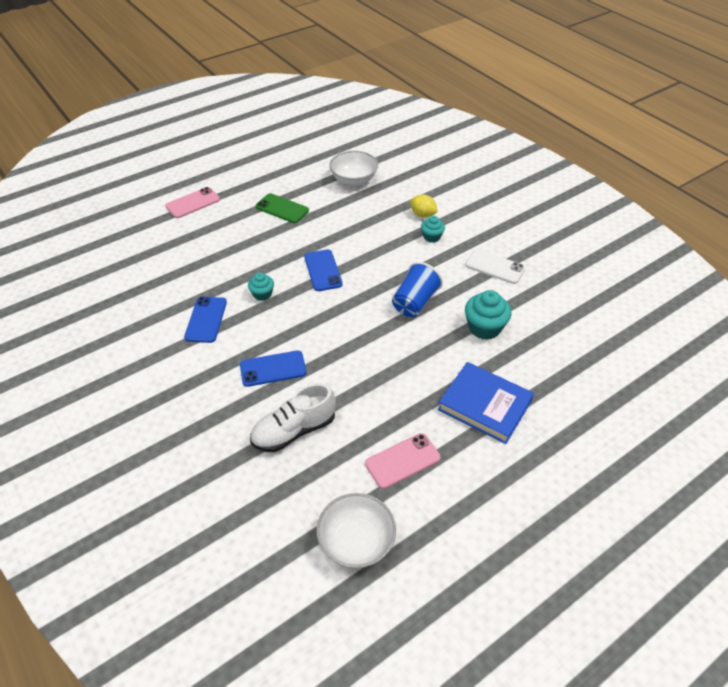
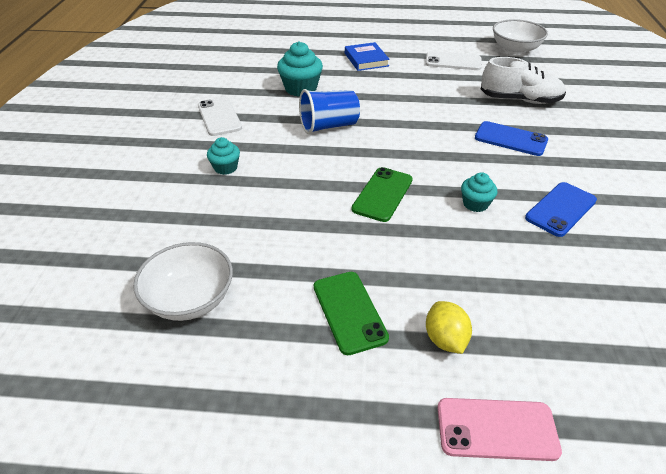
camera: 140 degrees left, 5 degrees down
blue phone [304,249,343,291] -> green phone [352,167,413,222]
pink phone [365,433,441,489] -> white phone [425,51,482,70]
yellow lemon [410,194,438,218] -> yellow lemon moved to [426,301,472,354]
blue book [438,362,534,444] -> blue book [345,42,390,71], size x0.66

